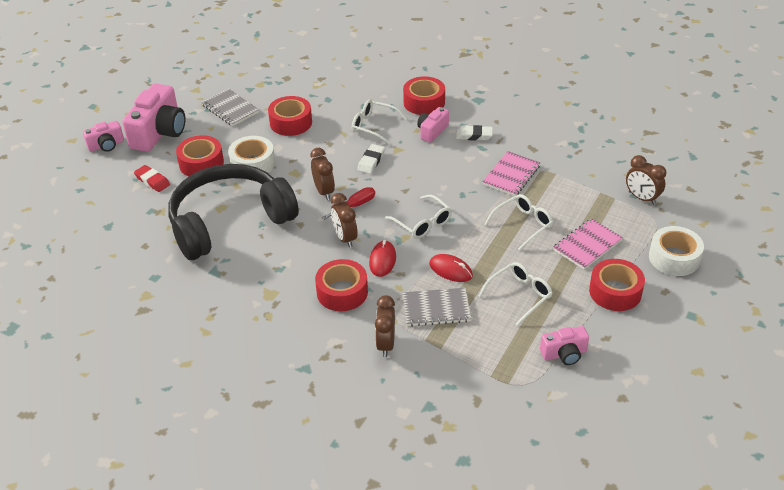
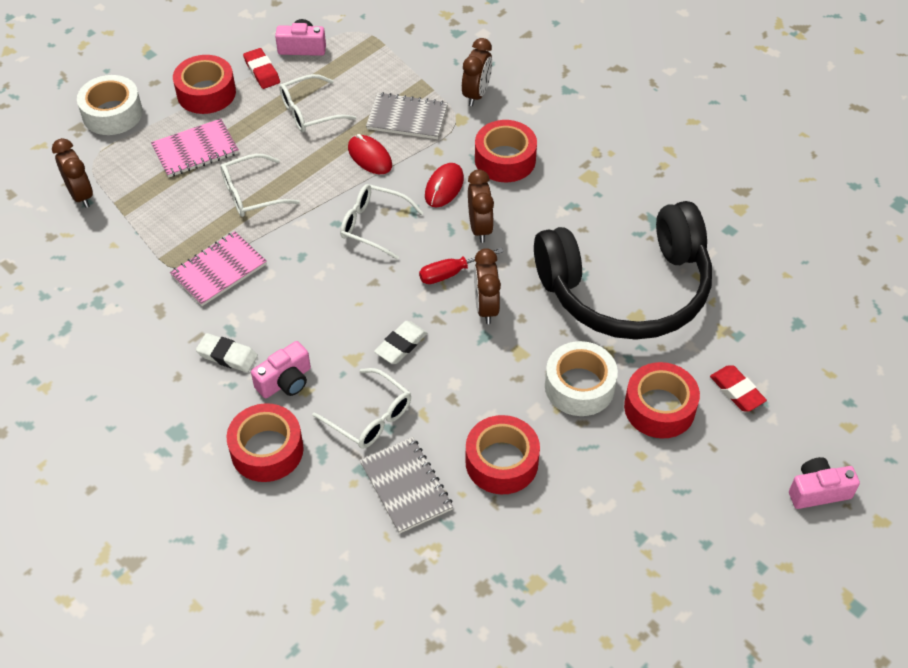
camera: 165 degrees left, 10 degrees up
pink camera [122,83,185,152] -> none
grey notebook [202,88,259,126] -> grey notebook moved to [360,437,453,534]
white glasses [385,195,452,239] -> white glasses turned 45 degrees counterclockwise [340,184,423,260]
none -> red eraser [243,48,280,89]

